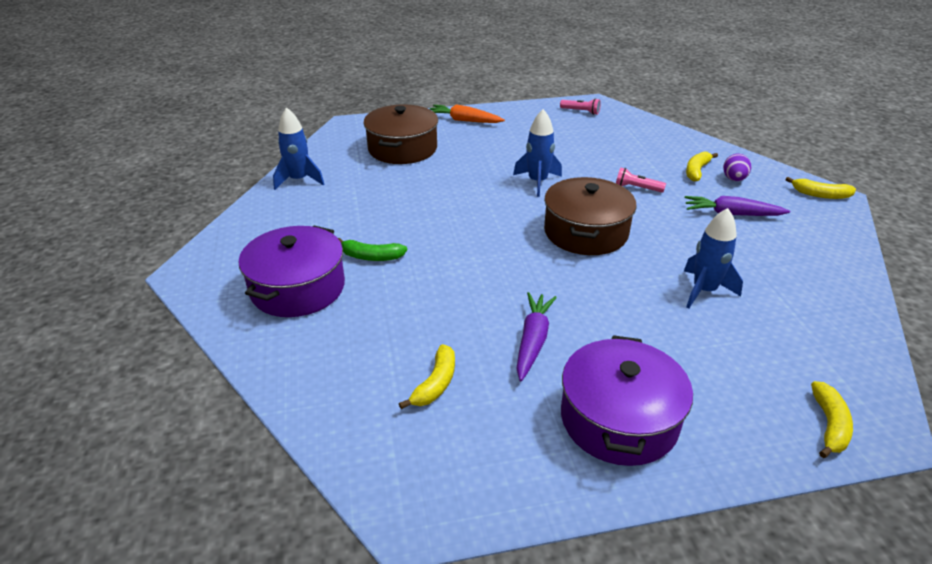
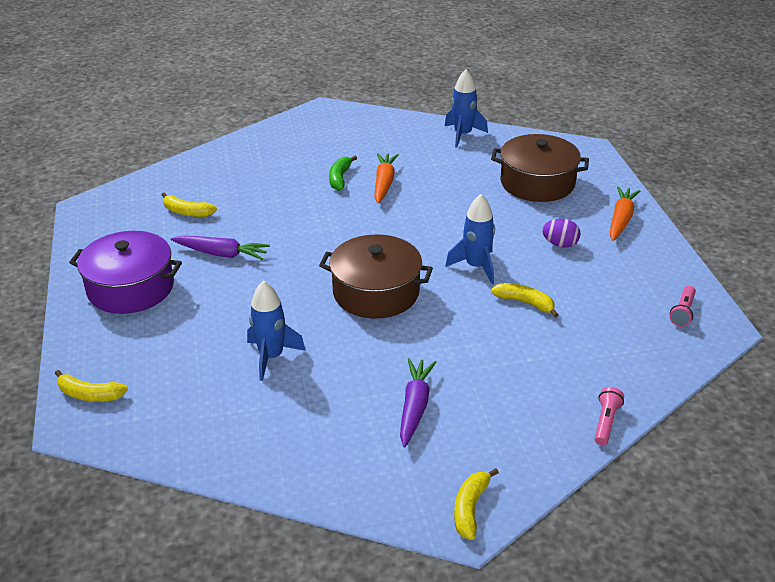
camera: 90 degrees right, 0 degrees up
purple pot [239,226,345,317] -> none
pink flashlight [616,167,666,193] -> pink flashlight moved to [594,387,624,446]
yellow banana [686,151,718,181] -> yellow banana moved to [491,283,559,318]
purple egg [723,154,751,181] -> purple egg moved to [542,219,580,248]
none -> orange carrot [374,153,399,204]

